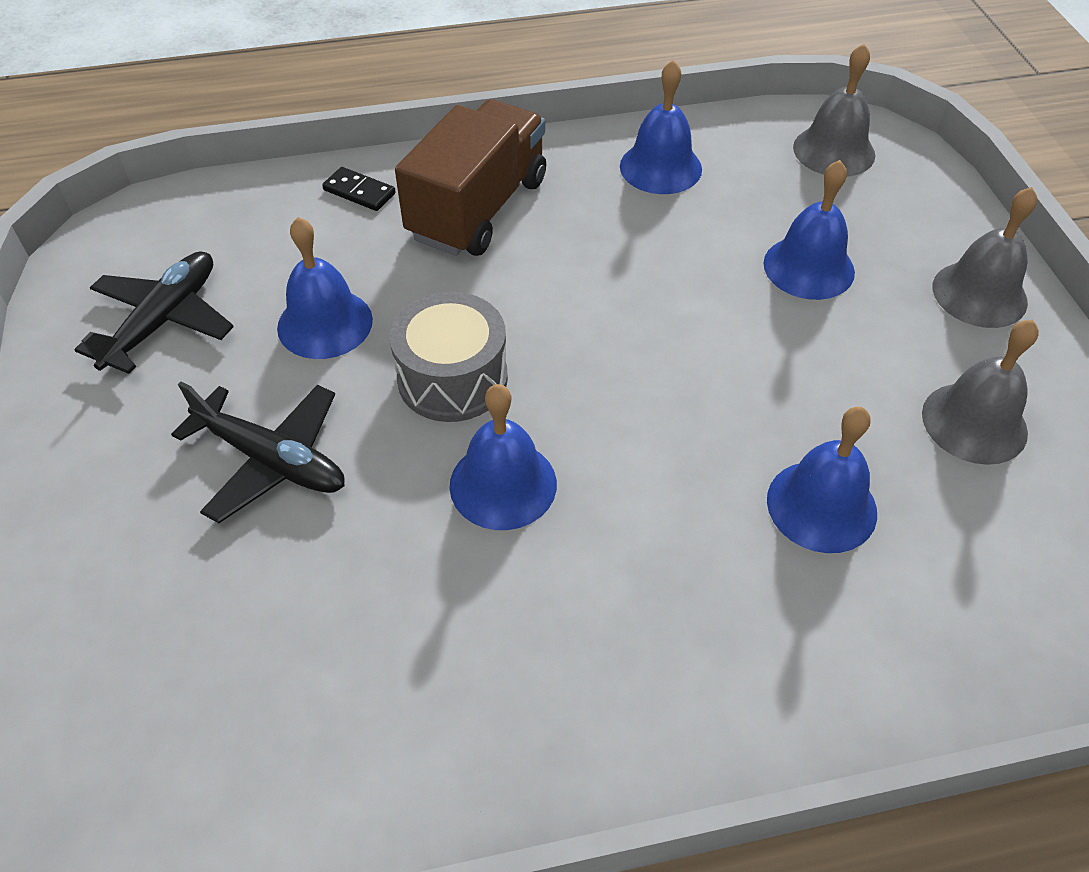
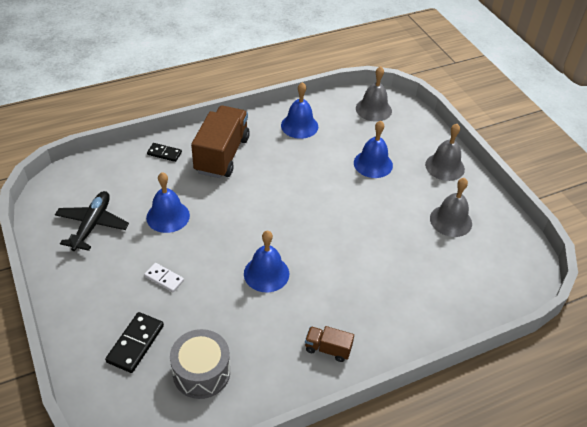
camera: 15 degrees left, 5 degrees down
black plane [171,382,345,523] -> white domino [144,263,184,292]
grey drum [389,292,508,422] -> grey drum moved to [170,329,230,399]
blue bell [767,407,877,553] -> none
none -> black domino [105,312,164,373]
none -> brown truck [305,326,354,362]

